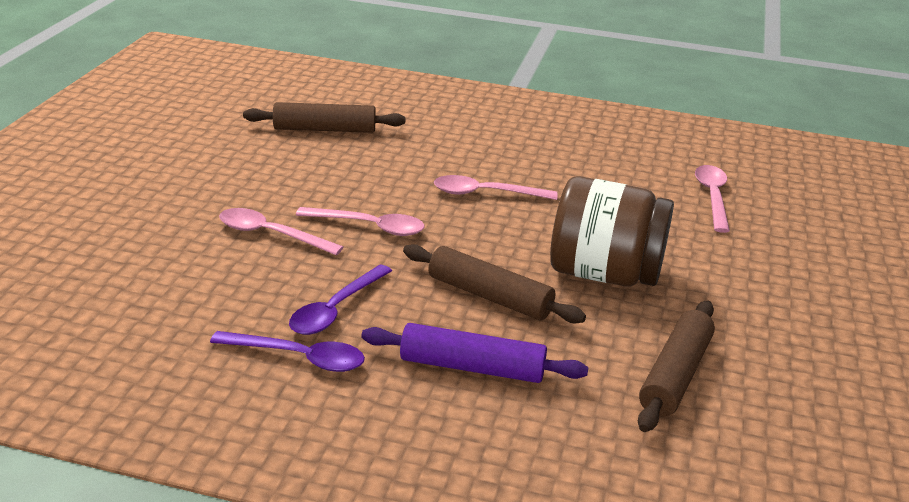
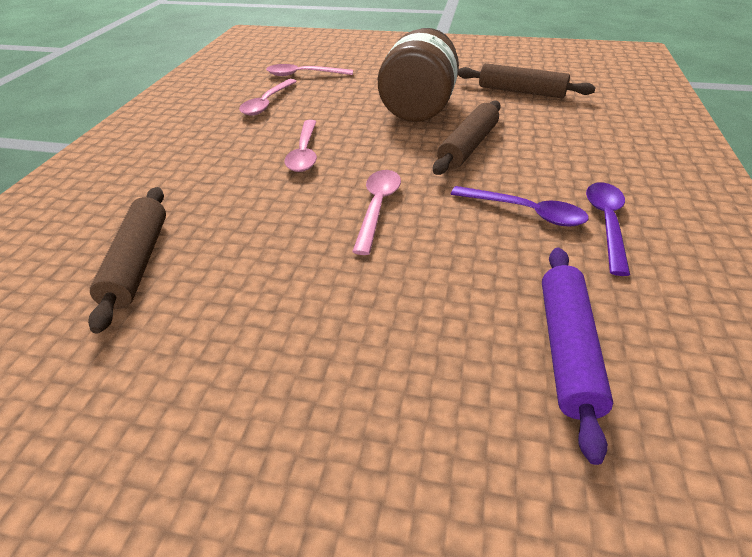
camera: 90 degrees left, 10 degrees up
pink spoon [219,208,343,255] -> pink spoon moved to [239,79,297,116]
purple rolling pin [361,323,588,383] -> purple rolling pin moved to [542,248,613,465]

